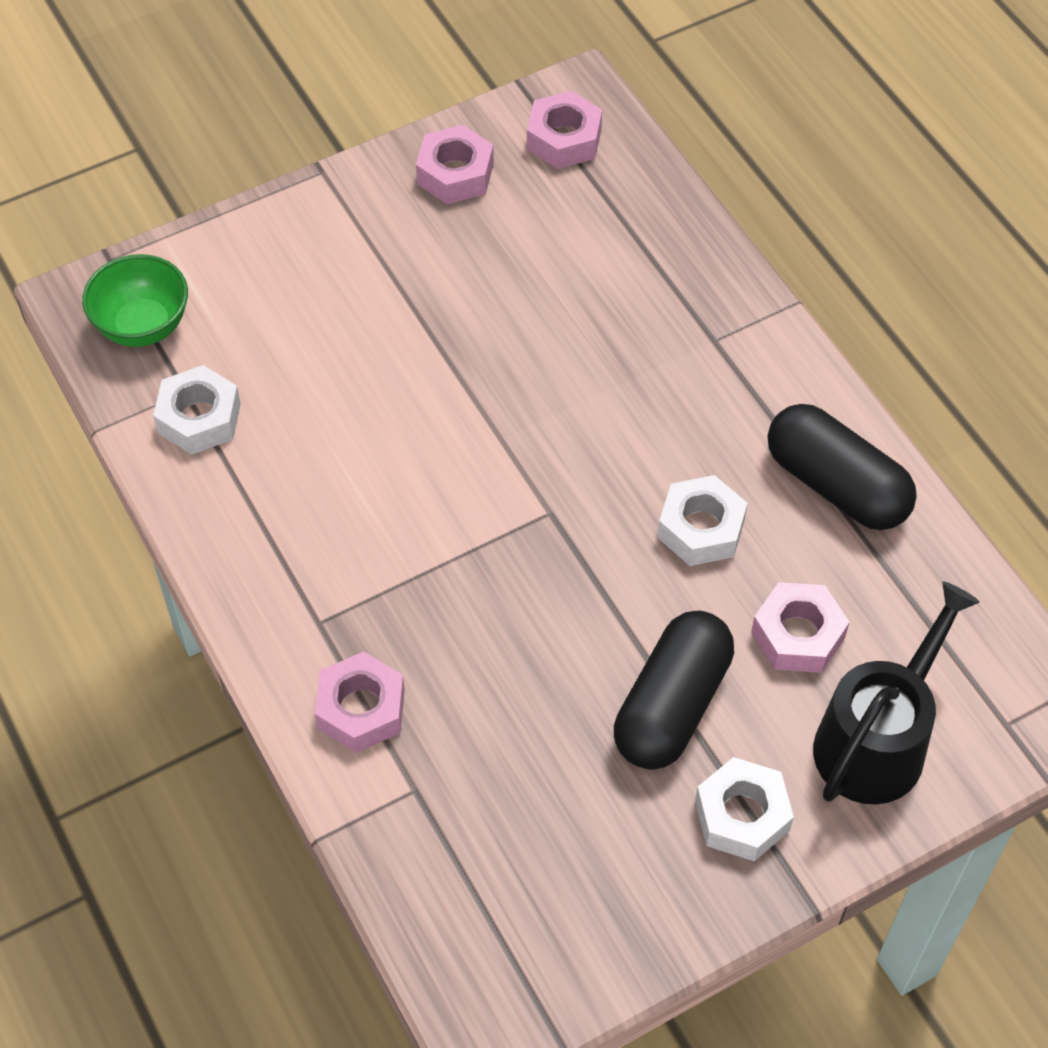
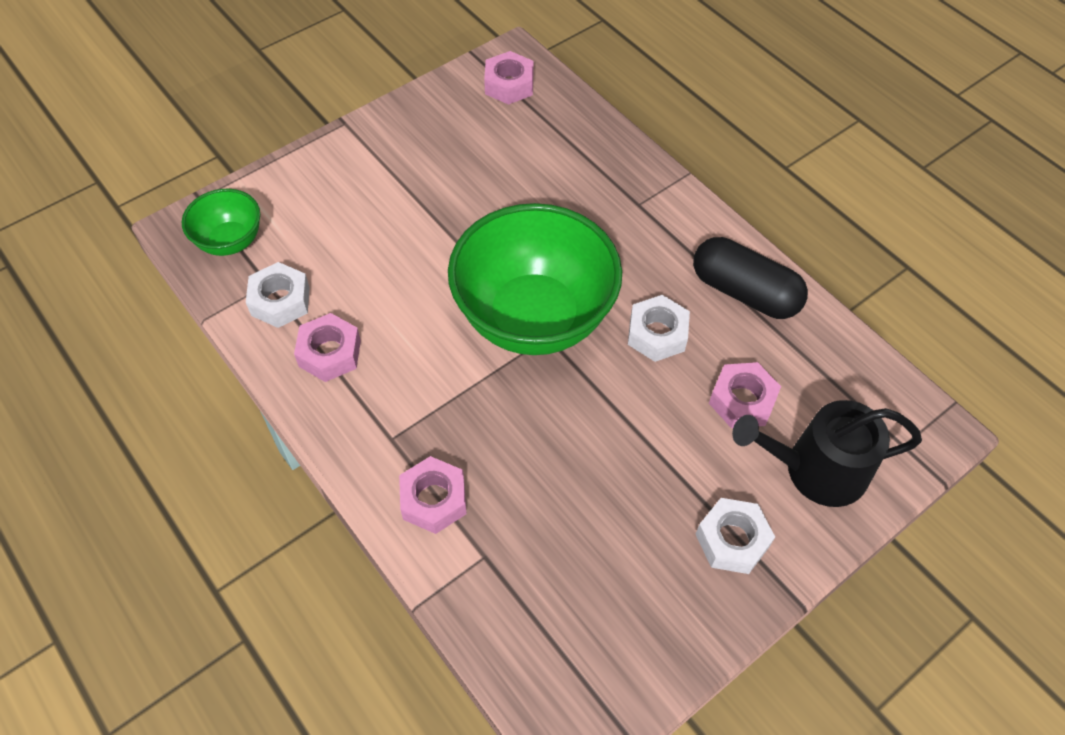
camera: 10 degrees left, 0 degrees up
pink nut [416,125,494,204] -> pink nut moved to [294,313,361,382]
black capsule [614,611,734,769] -> none
black watering can [813,581,980,804] -> black watering can turned 120 degrees counterclockwise [732,400,922,507]
none -> green bowl [448,203,622,355]

